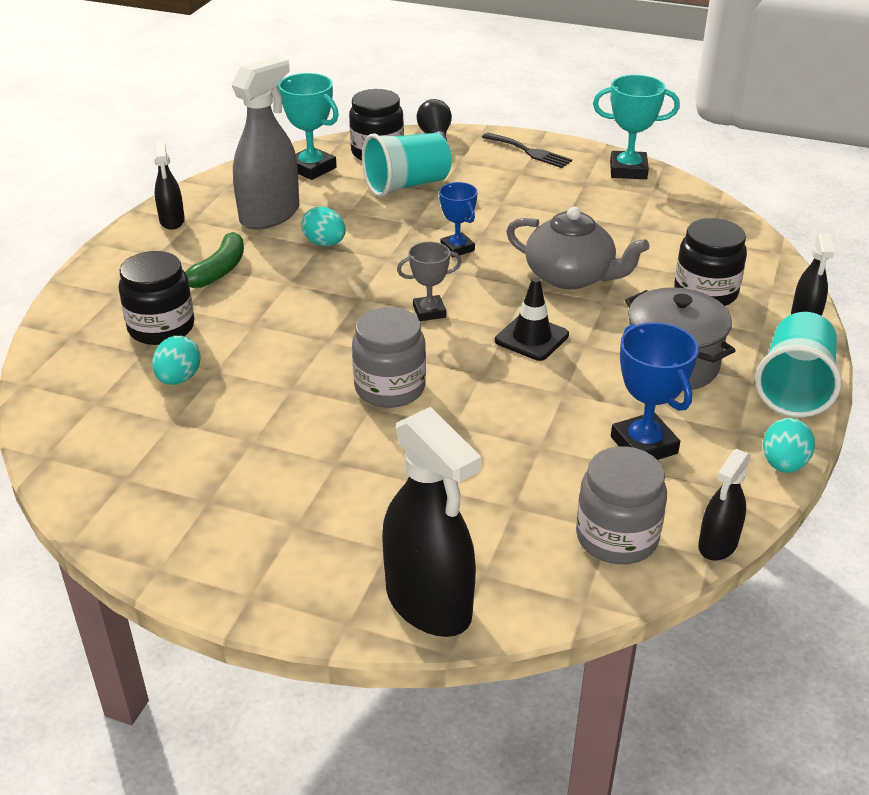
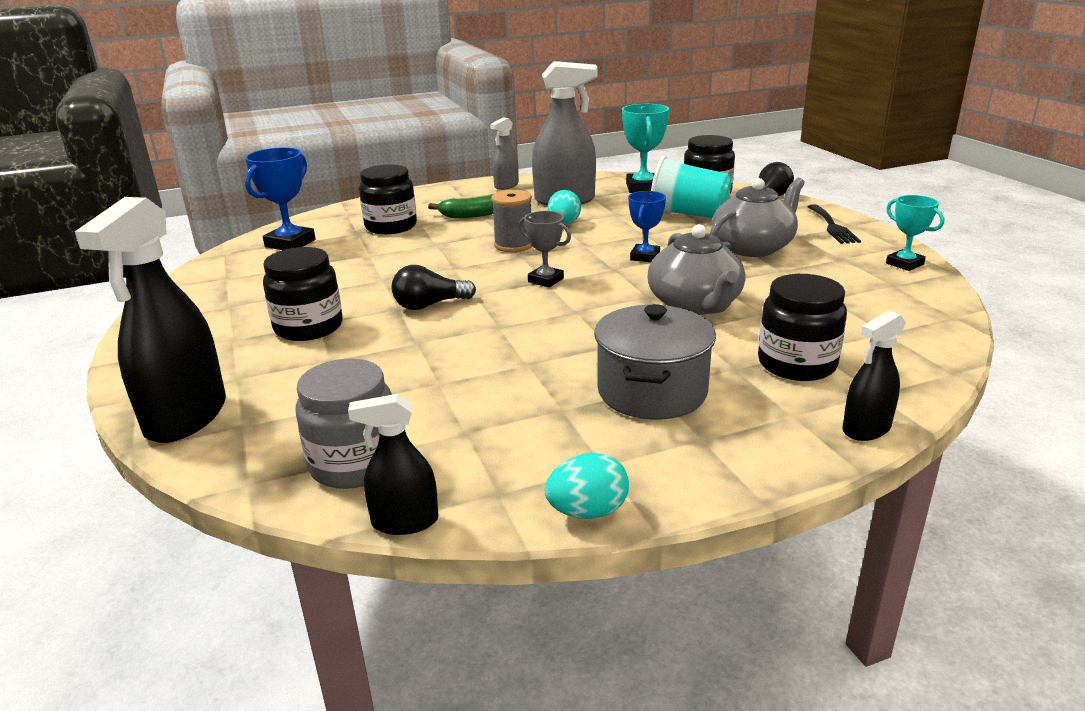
camera: 50 degrees right, 10 degrees down
turquoise egg [152,336,201,385] -> none
black spray bottle [154,141,185,230] -> grey spray bottle [490,117,519,190]
grey jar [352,307,426,408] -> black light bulb [392,265,476,310]
black traffic cone [495,277,569,361] -> none
turquoise trophy [593,75,680,179] -> turquoise trophy [886,195,944,271], size x0.65
blue trophy [611,322,699,460] -> blue trophy moved to [245,148,316,250]
turquoise cup [755,312,841,417] -> none
none -> black jar [263,247,343,341]
none -> grey spool [491,190,532,252]
none -> grey teapot [710,177,805,257]

